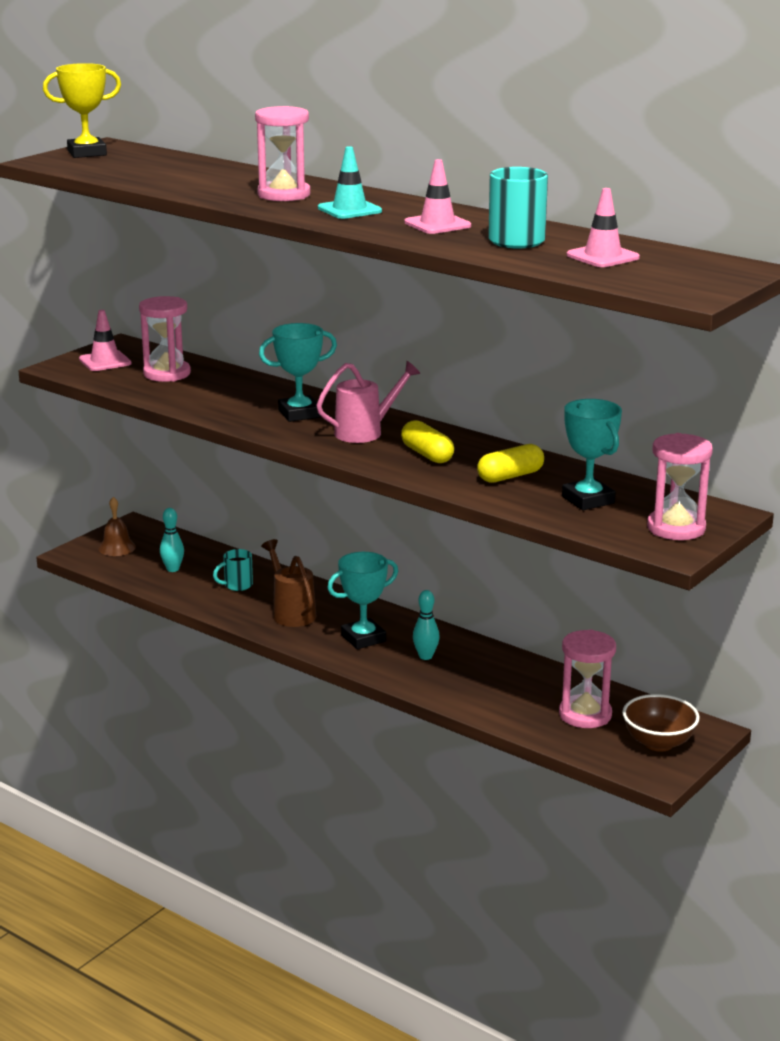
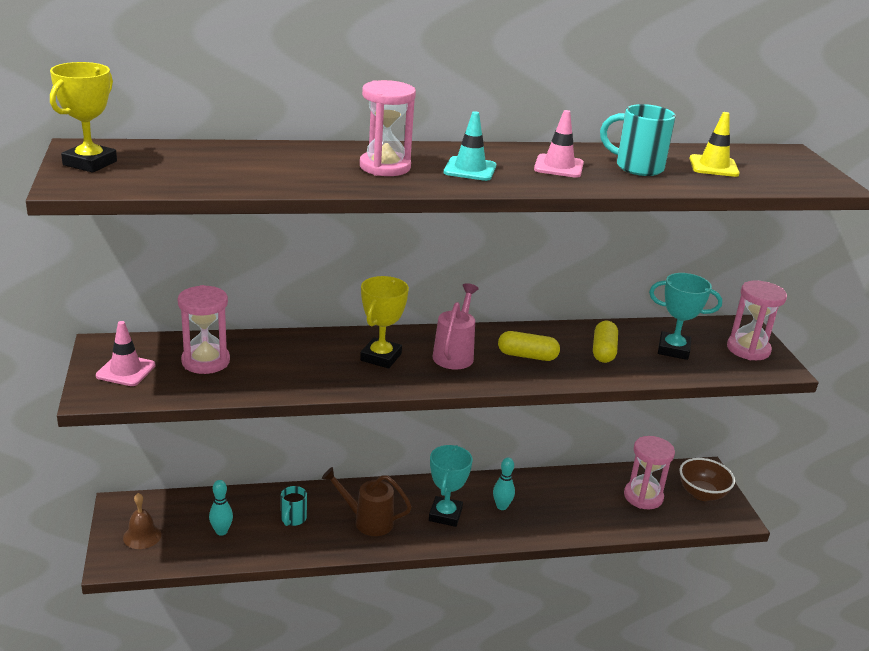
camera: 50 degrees left, 5 degrees up
turquoise trophy [259,323,337,422] -> yellow trophy [360,276,409,369]
pink traffic cone [567,188,640,267] -> yellow traffic cone [689,112,740,177]

